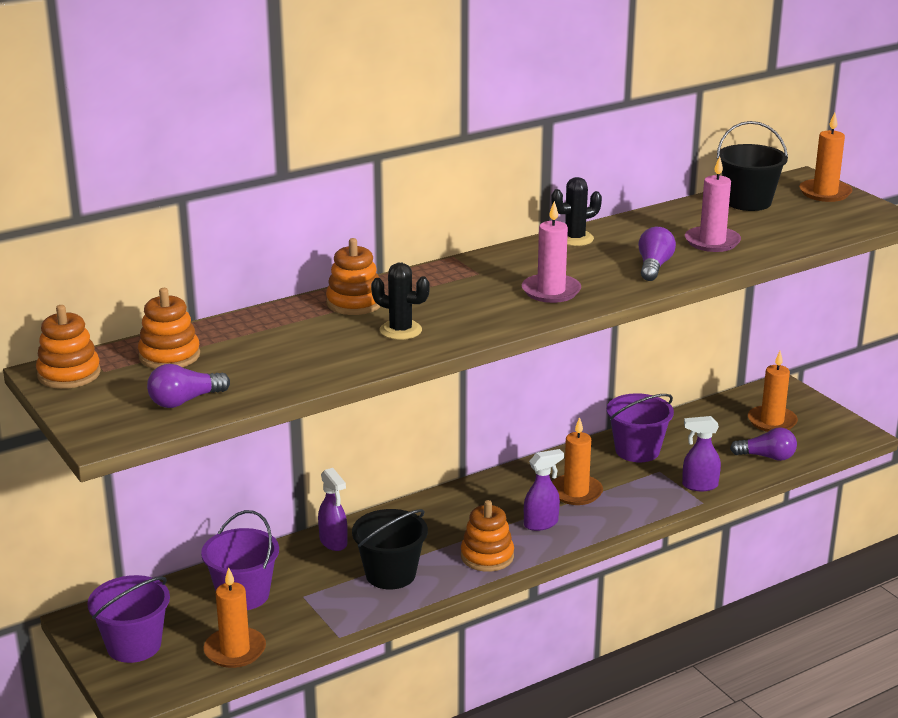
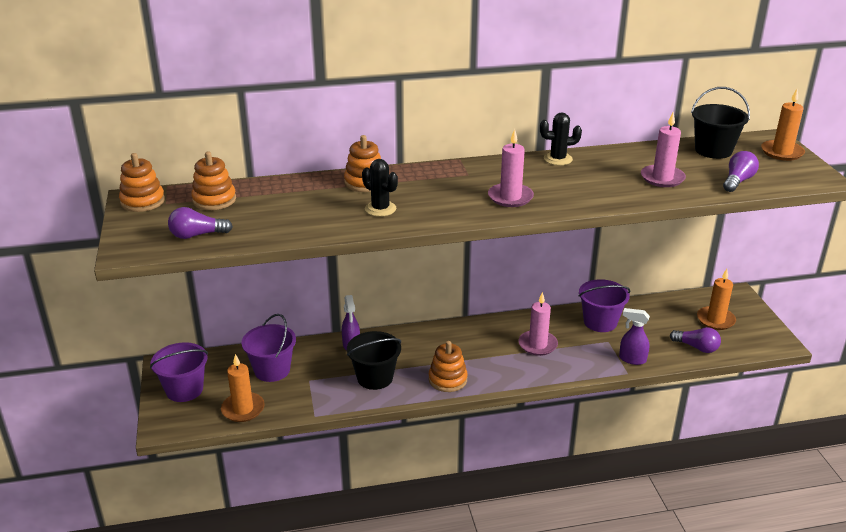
camera: 20 degrees right, 5 degrees up
purple spray bottle [524,449,564,531] -> none
orange candle [552,417,603,505] -> pink candle [519,292,558,356]
purple light bulb [638,227,676,281] -> purple light bulb moved to [723,151,759,192]

